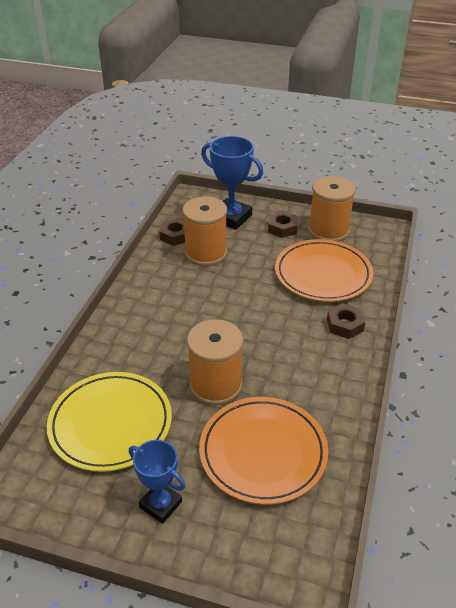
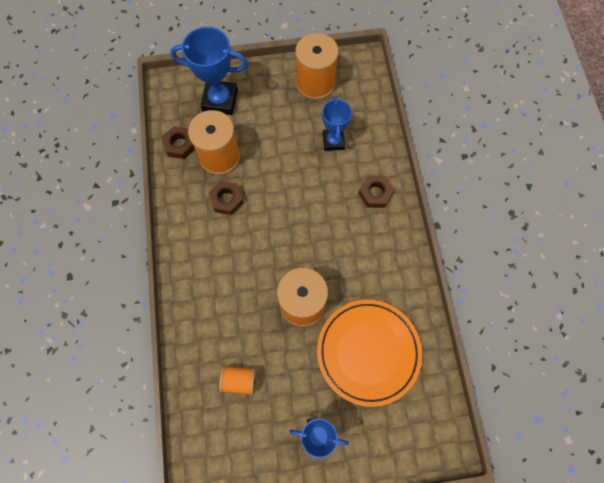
camera: 25 degrees left, 30 degrees up
yellow plate [47,372,172,472] -> orange spool [219,365,257,395]
brown nut [268,211,298,238] -> brown nut moved to [209,181,244,215]
orange plate [275,239,373,302] -> blue trophy [322,96,352,151]

